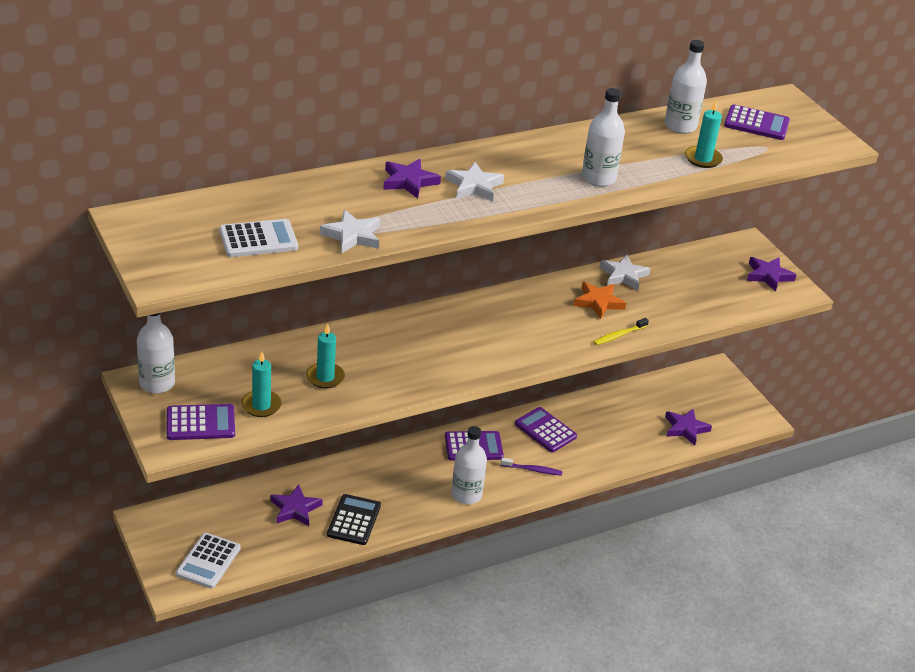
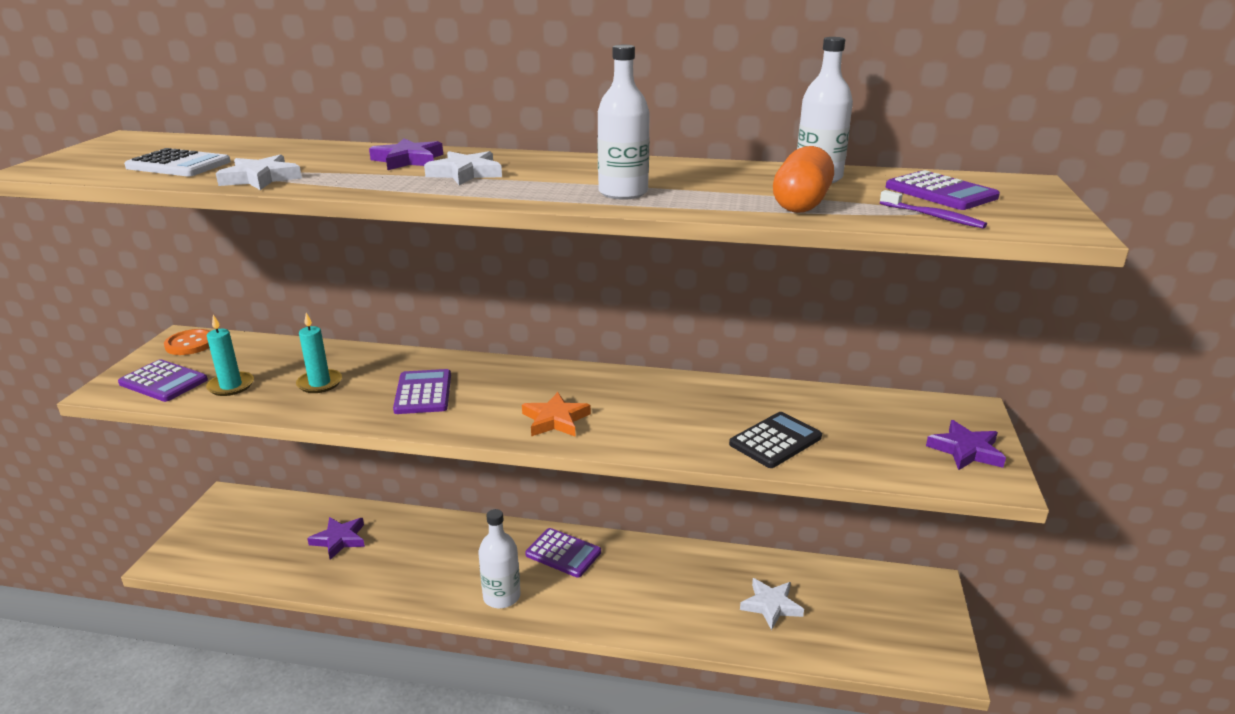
camera: 40 degrees right, 10 degrees down
white bottle [137,313,175,394] -> orange button [164,329,210,355]
white calculator [176,533,241,589] -> none
black calculator [327,494,381,545] -> black calculator moved to [729,412,822,468]
purple toothbrush [501,458,563,476] -> purple toothbrush moved to [880,190,987,229]
purple calculator [515,407,577,452] -> purple calculator moved to [393,369,451,414]
orange star [574,282,626,319] -> orange star moved to [522,392,591,436]
yellow toothbrush [593,318,649,345] -> none
white star [600,255,650,290] -> white star moved to [740,578,804,630]
purple star [665,409,712,445] -> none
turquoise candle [685,99,723,168] -> orange capsule [773,146,834,213]

